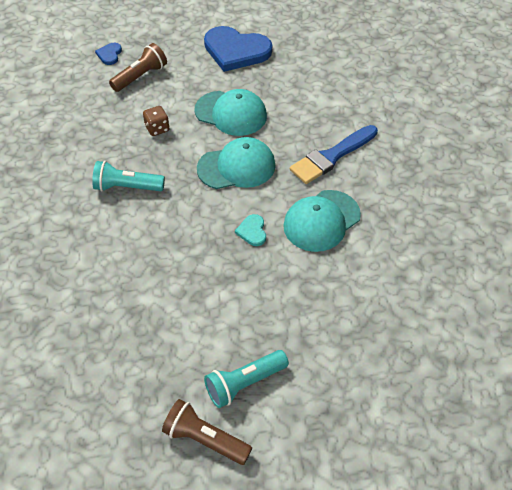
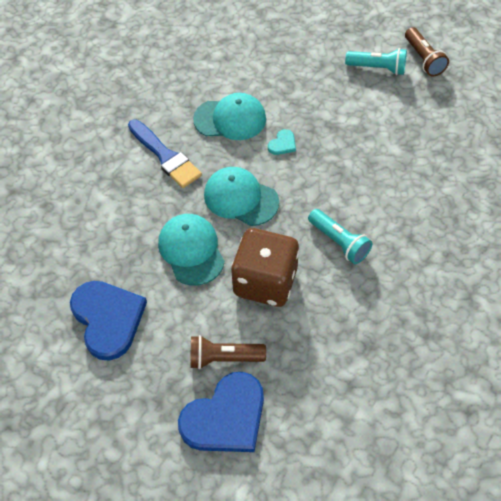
camera: 135 degrees left, 5 degrees up
blue heart [95,43,122,65] -> blue heart [178,372,264,452], size x2.32
brown dice [143,106,170,136] -> brown dice [231,228,300,307], size x2.42
blue brush [290,125,378,184] -> blue brush turned 45 degrees clockwise [128,120,202,188]

